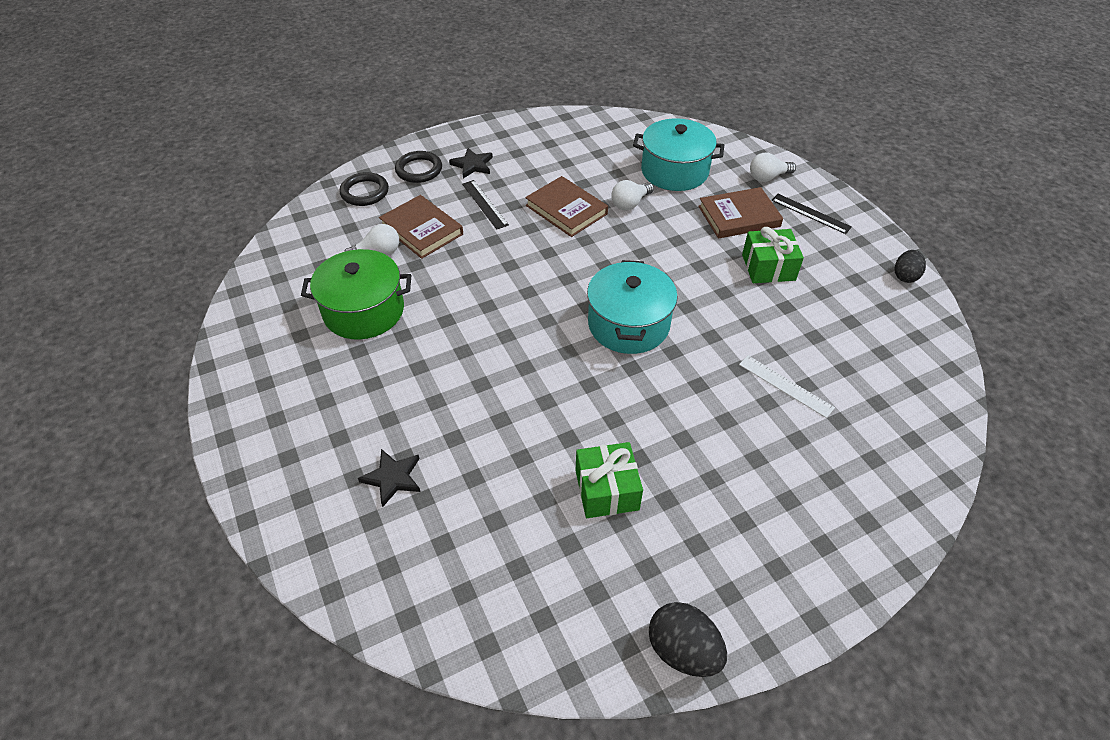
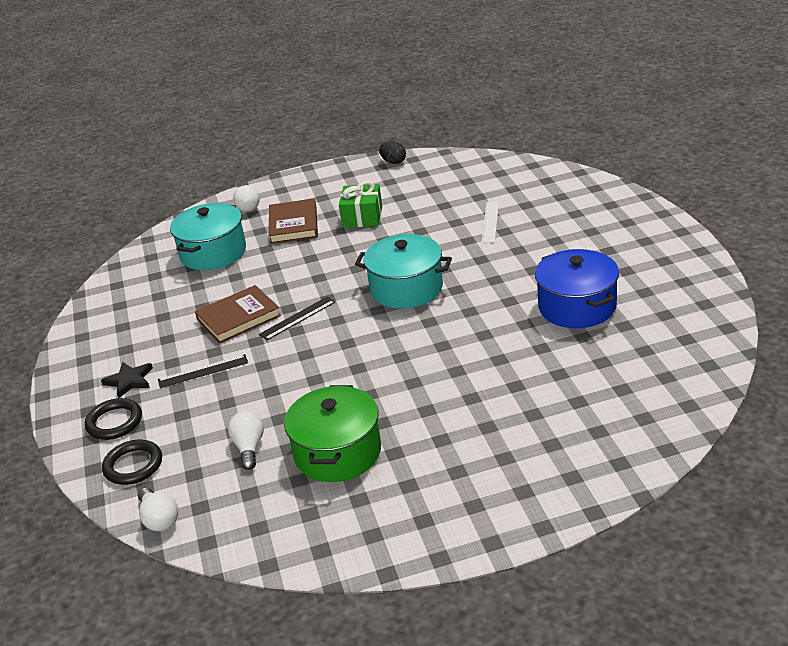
camera: 75 degrees left, 15 degrees down
black star [358,449,421,507] -> none
brown book [379,195,463,259] -> none
green gift [576,442,643,518] -> blue pot [535,249,619,328]
white light bulb [611,180,654,210] -> white light bulb moved to [138,488,178,531]
black egg [649,602,727,677] -> none
white ruler [739,355,835,418] -> white ruler turned 45 degrees counterclockwise [481,202,499,243]
black ruler [771,194,852,234] -> black ruler moved to [259,297,335,340]

